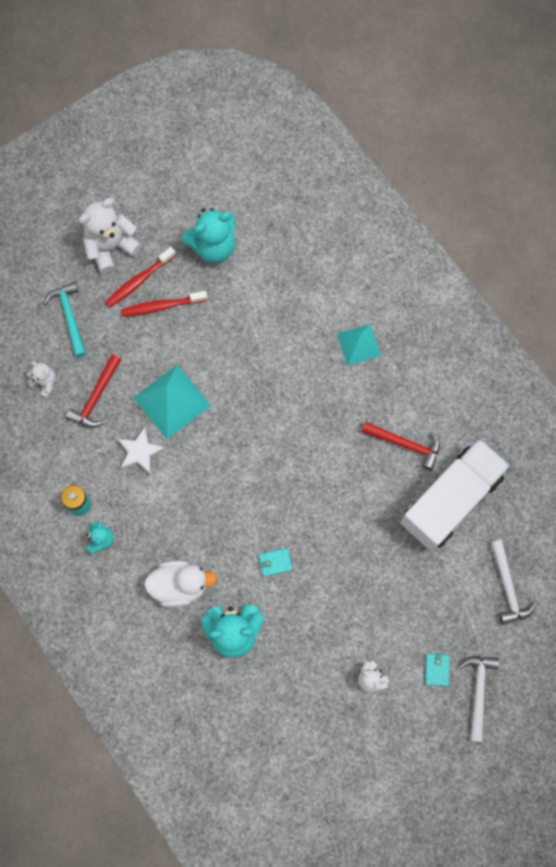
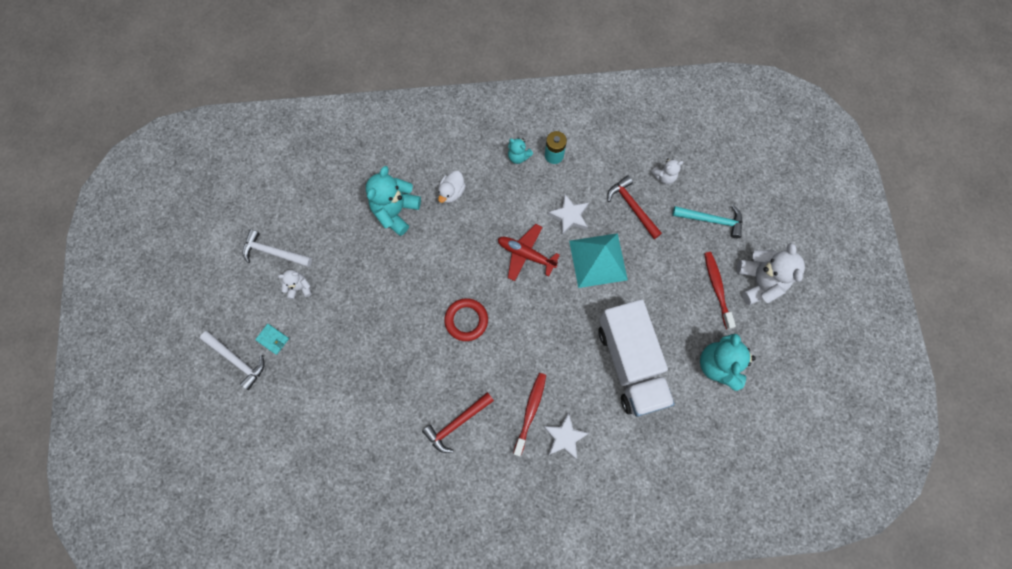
camera: 120 degrees right, 0 degrees up
red toothbrush [121,291,208,317] -> red toothbrush moved to [513,373,546,456]
white duck [144,561,217,607] -> white duck [438,171,466,203], size x0.66
turquoise wallet [259,548,292,577] -> none
turquoise pyramid [337,324,381,366] -> white star [543,413,589,460]
white truck [400,438,510,552] -> white truck moved to [598,299,675,417]
white hammer [491,540,537,625] -> white hammer moved to [243,229,312,267]
none -> red ring [444,298,488,341]
none -> red plane [498,224,560,281]

